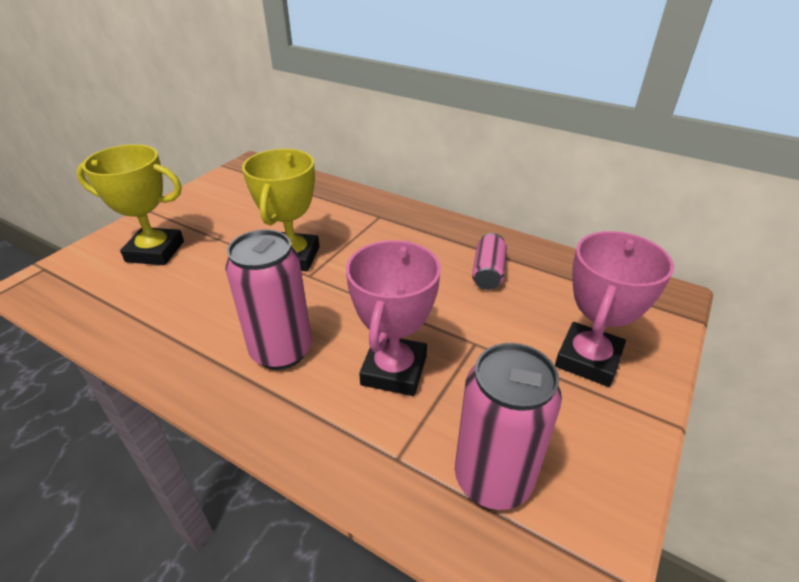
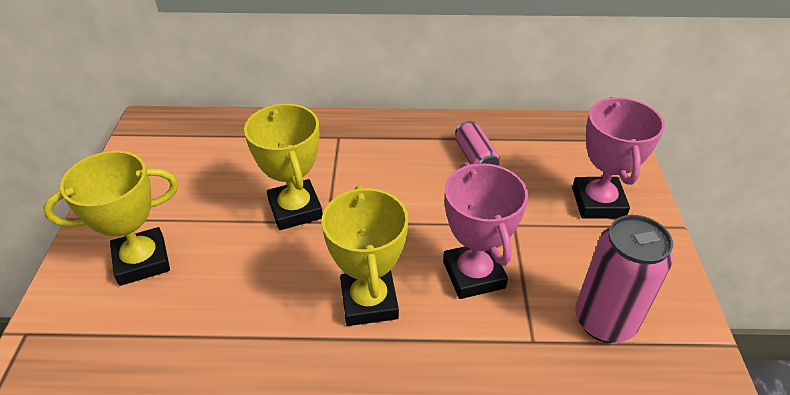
camera: 30 degrees left, 5 degrees up
pink can [225,229,312,370] -> yellow trophy [321,186,409,326]

